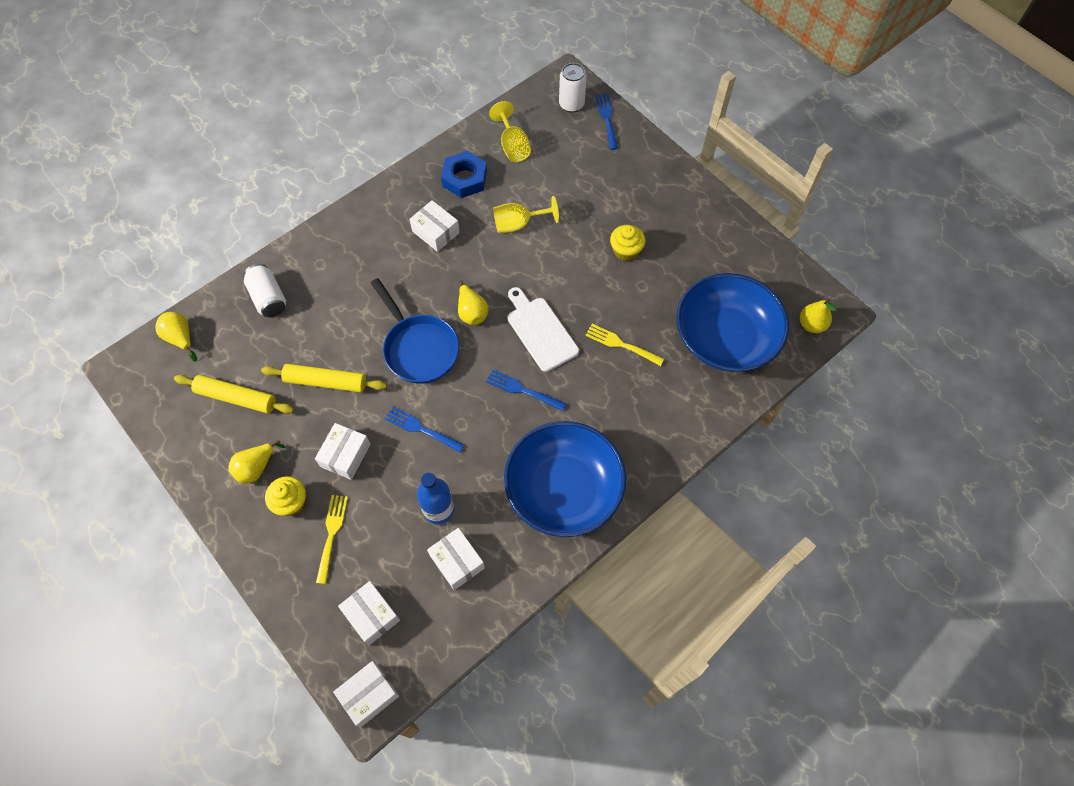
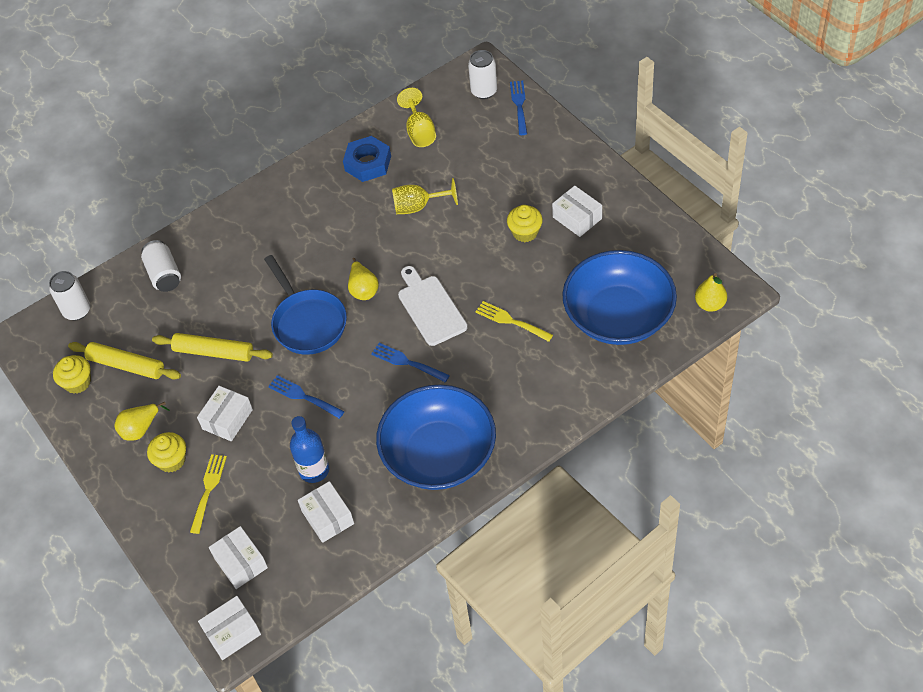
camera: 10 degrees right, 10 degrees down
yellow pear [155,312,197,362] -> white can [49,271,90,320]
white box [409,200,460,252] -> white box moved to [552,186,602,237]
none -> yellow cupcake [53,355,91,394]

